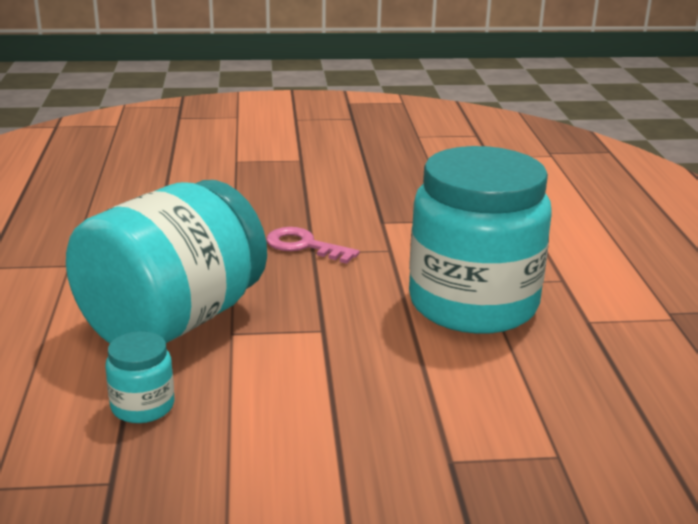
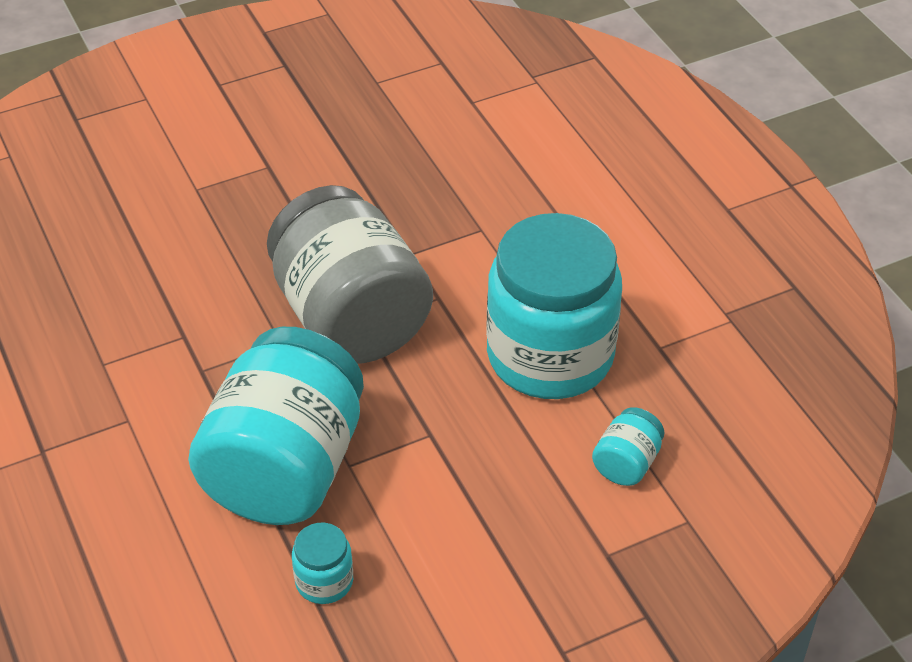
camera: 20 degrees left, 20 degrees up
pink key [266,227,359,264] -> grey jar [267,185,433,364]
none -> turquoise jar [592,407,664,486]

